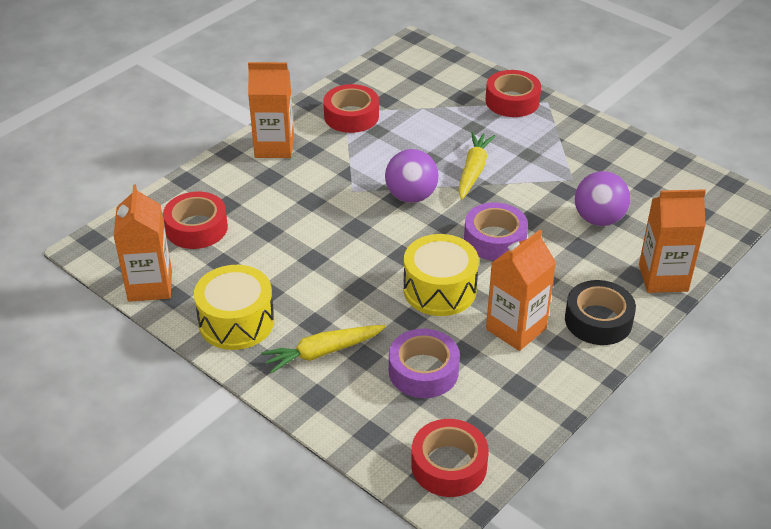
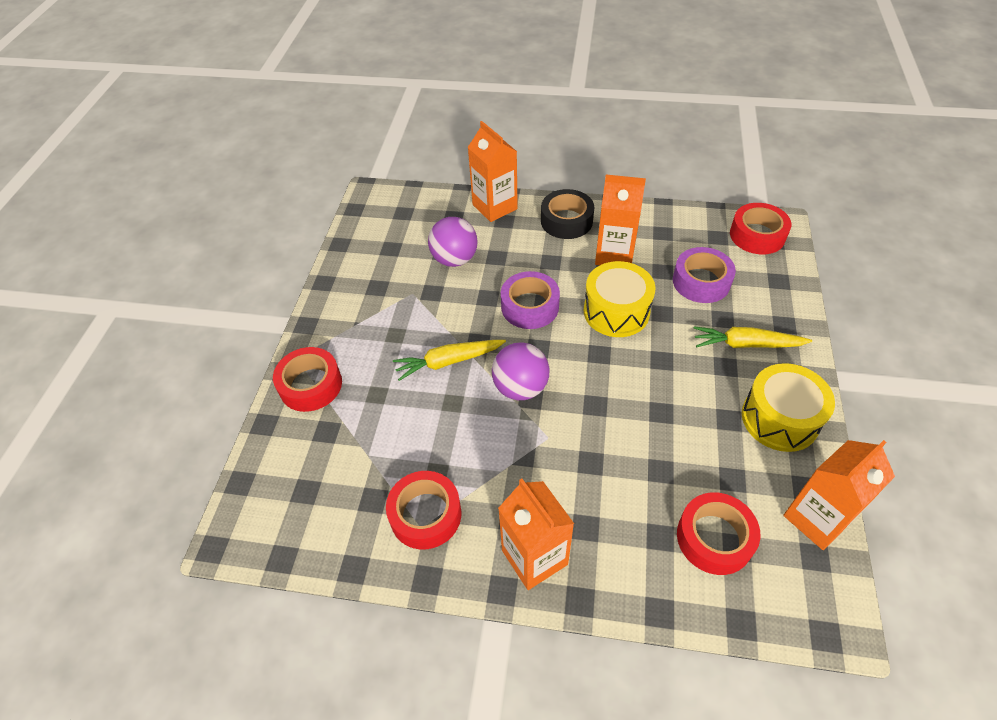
camera: 120 degrees left, 10 degrees up
yellow carrot [261,325,386,374] -> yellow carrot turned 150 degrees clockwise [694,326,812,348]

